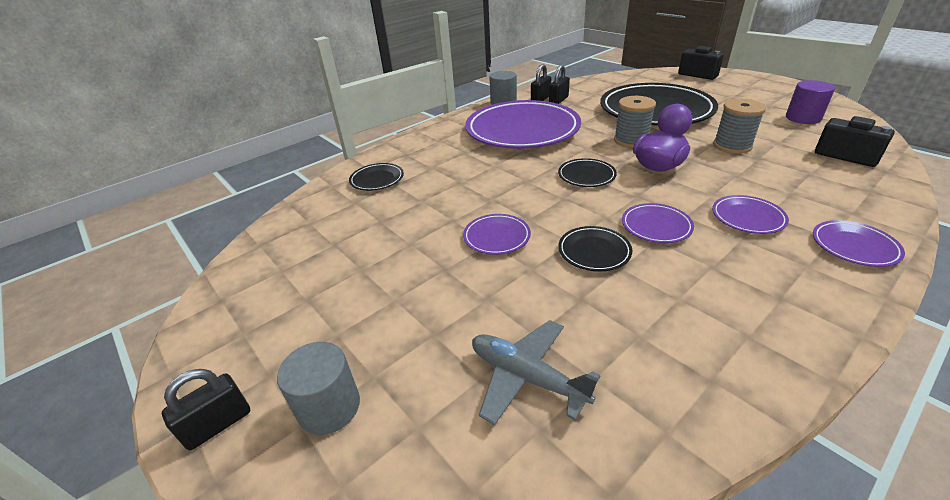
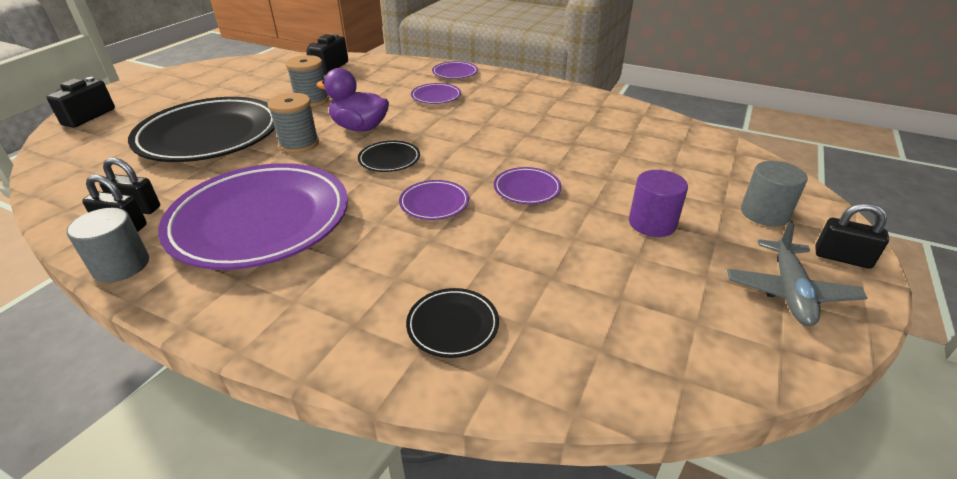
camera: 115 degrees left, 0 degrees up
grey plane [472,320,601,425] -> grey plane moved to [727,220,867,326]
black plate [558,226,632,272] -> none
purple plate [622,203,694,243] -> purple plate moved to [399,180,469,220]
purple cylinder [786,80,835,124] -> purple cylinder moved to [629,170,688,237]

